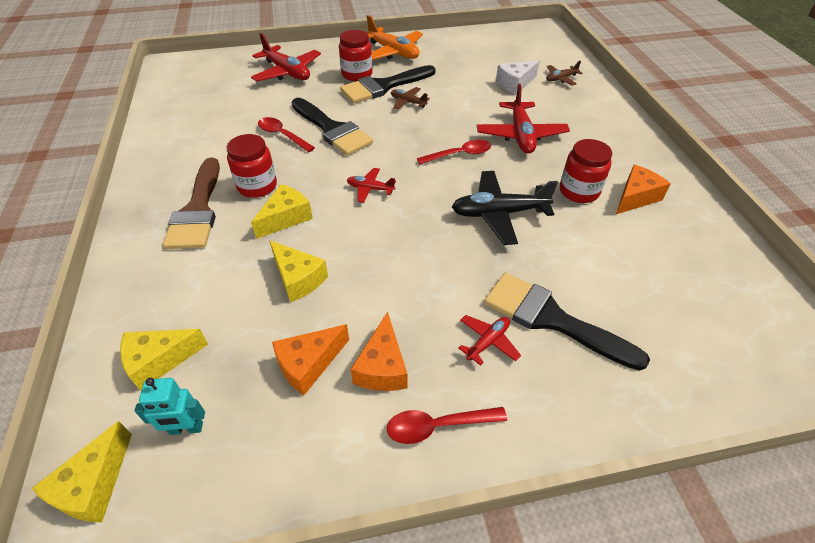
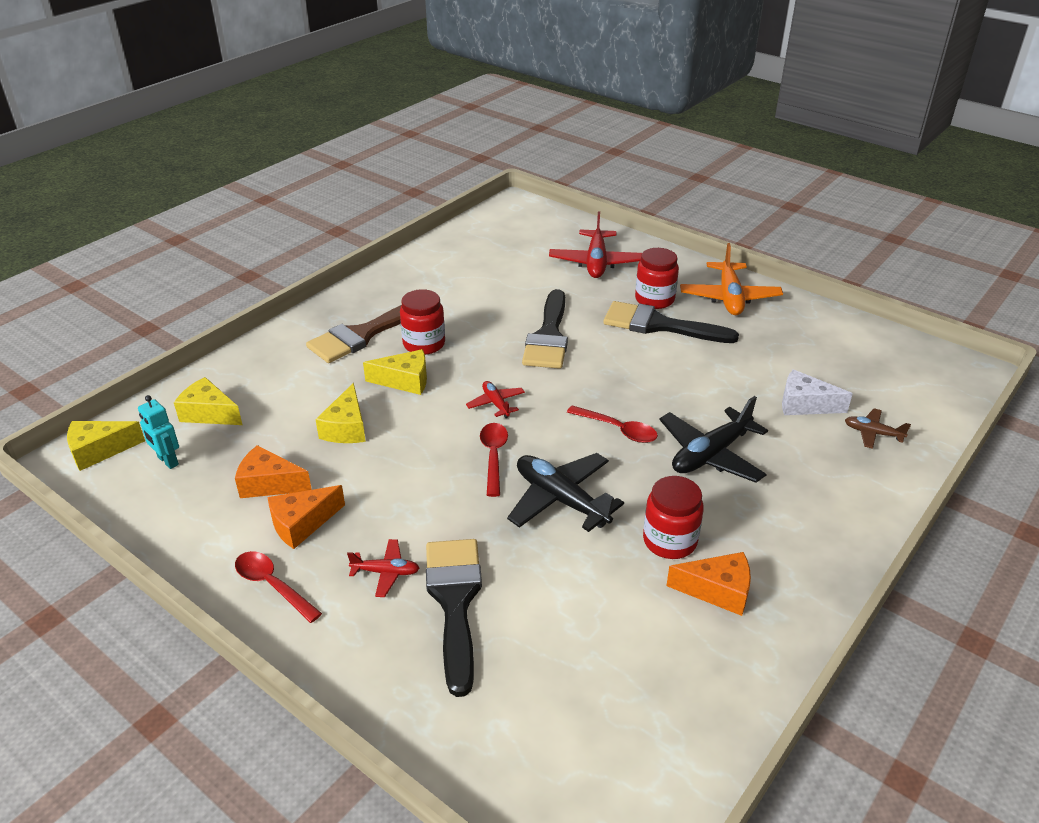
camera: 50 degrees right, 10 degrees down
red spoon [258,117,315,152] -> red spoon moved to [480,423,508,497]
brown plane [391,87,430,109] -> none
red plane [477,84,570,154] -> black plane [659,396,768,483]

